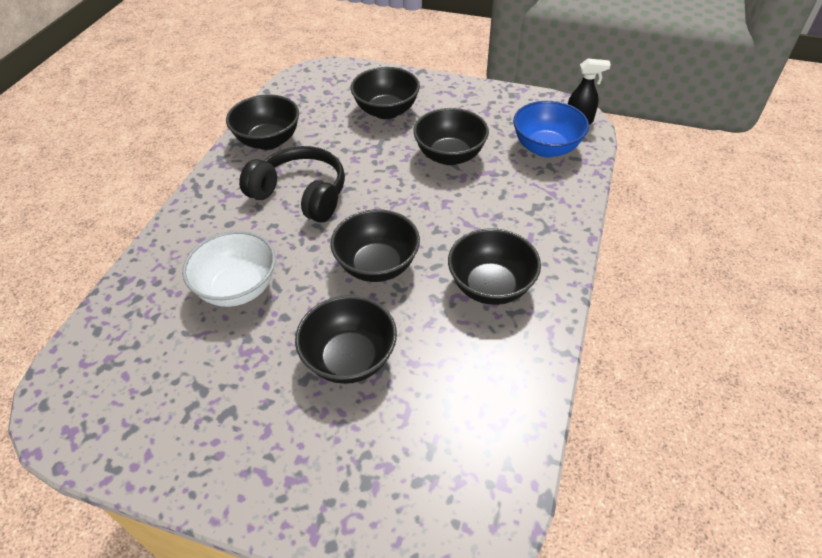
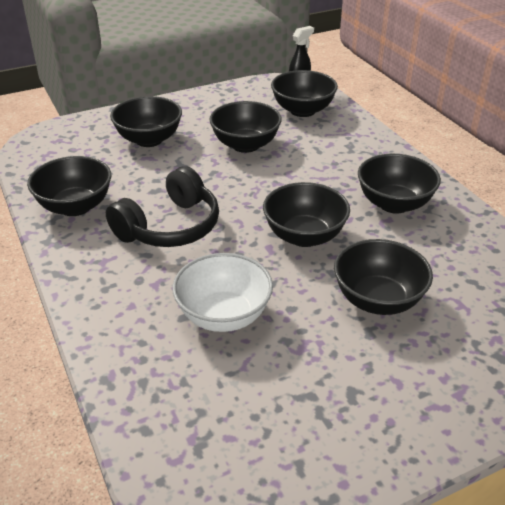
camera: 45 degrees left, 10 degrees down
black headphones [239,146,345,223] -> black headphones turned 150 degrees clockwise [106,166,219,247]
blue bowl [513,101,589,158] -> black bowl [271,70,338,117]

